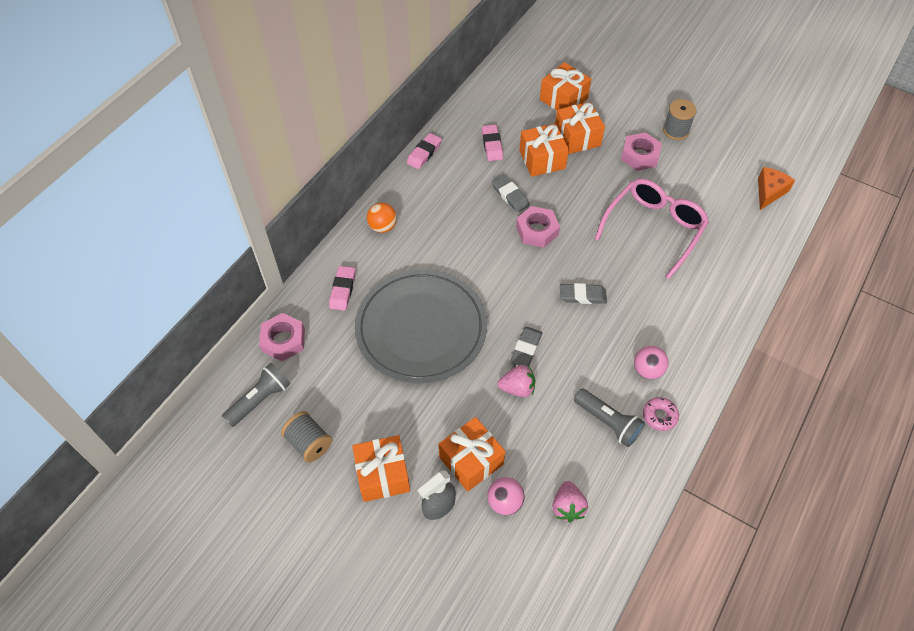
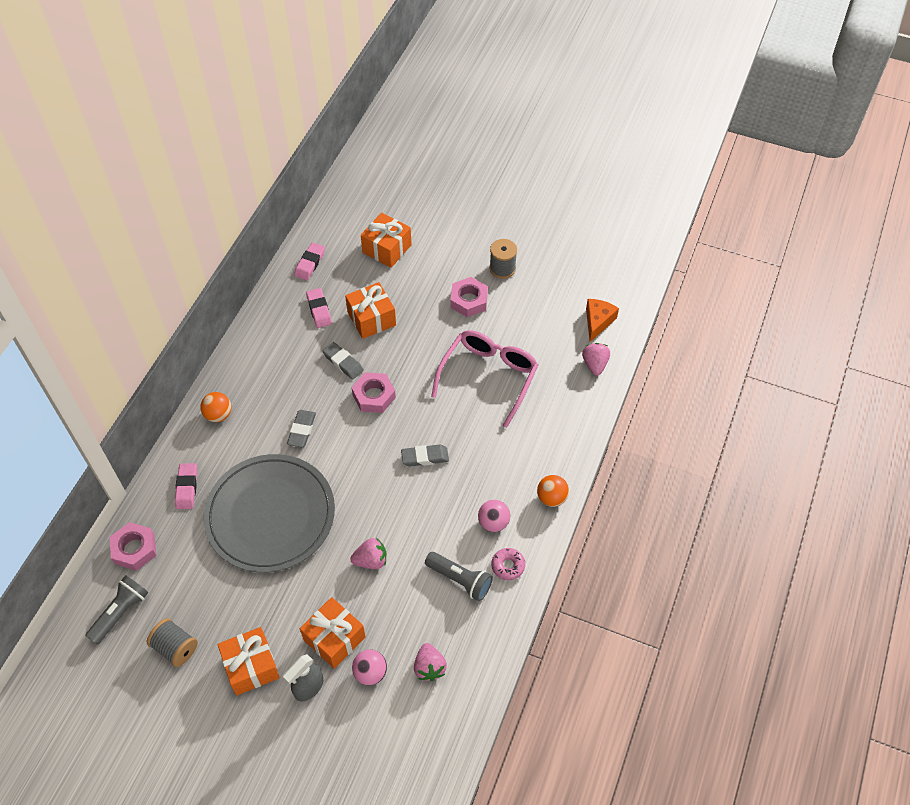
camera: 10 degrees left, 0 degrees up
pink eraser [407,133,442,169] -> pink eraser moved to [294,243,325,280]
grey eraser [510,327,542,367] -> grey eraser moved to [287,410,316,447]
orange gift [555,102,605,154] -> none
none -> orange ball [537,475,569,507]
none -> pink strawberry [582,343,610,375]

